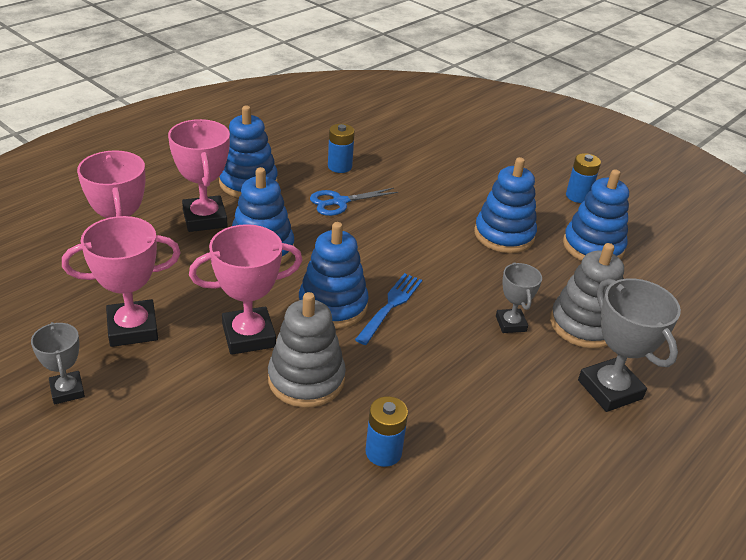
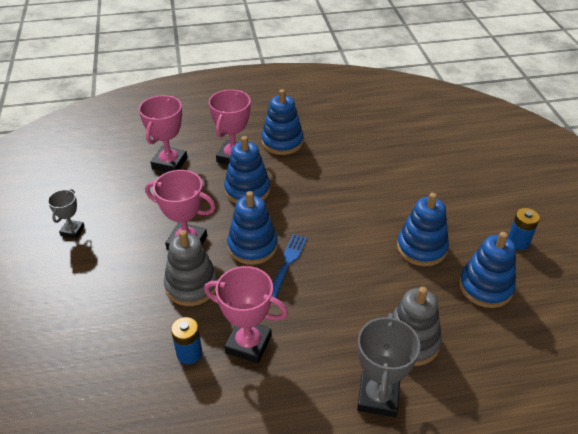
camera: 40 degrees right, 5 degrees up
pink trophy [62,216,181,347] -> pink trophy moved to [204,266,288,364]
blue scissors [310,188,398,216] -> none
blue battery [328,124,355,173] -> none
blue fork [355,273,422,345] -> blue fork turned 45 degrees counterclockwise [273,234,307,298]
grey trophy [496,262,542,333] -> none

